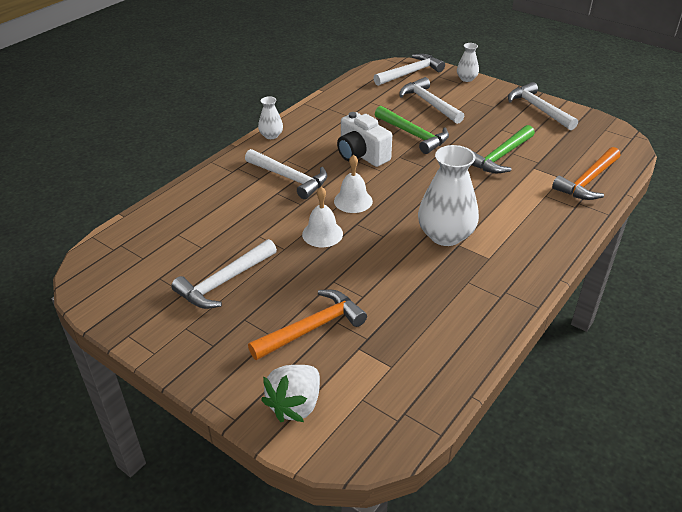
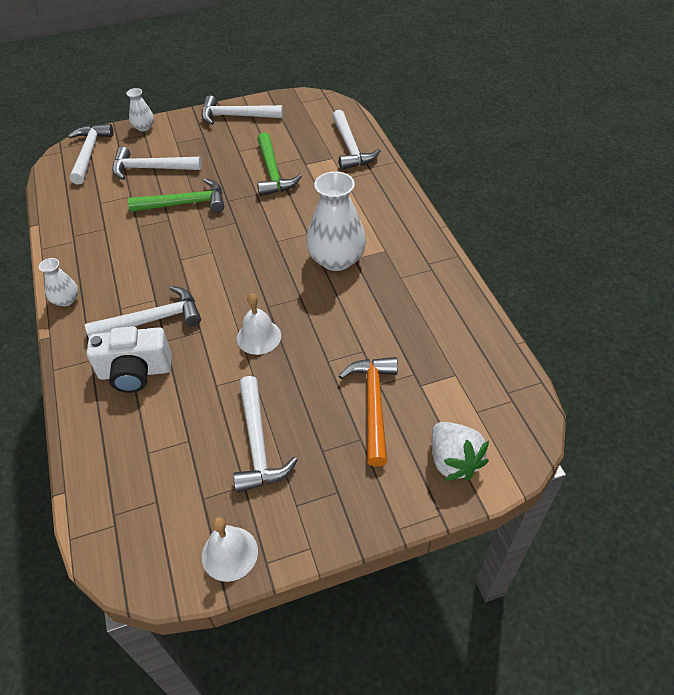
camera: 55 degrees left, 10 degrees up
white bell [334,154,373,213] -> white bell moved to [202,517,258,582]
white camera [337,112,392,167] -> white camera moved to [87,326,172,393]
orange hammer [552,147,620,200] -> white hammer [332,110,380,170]

